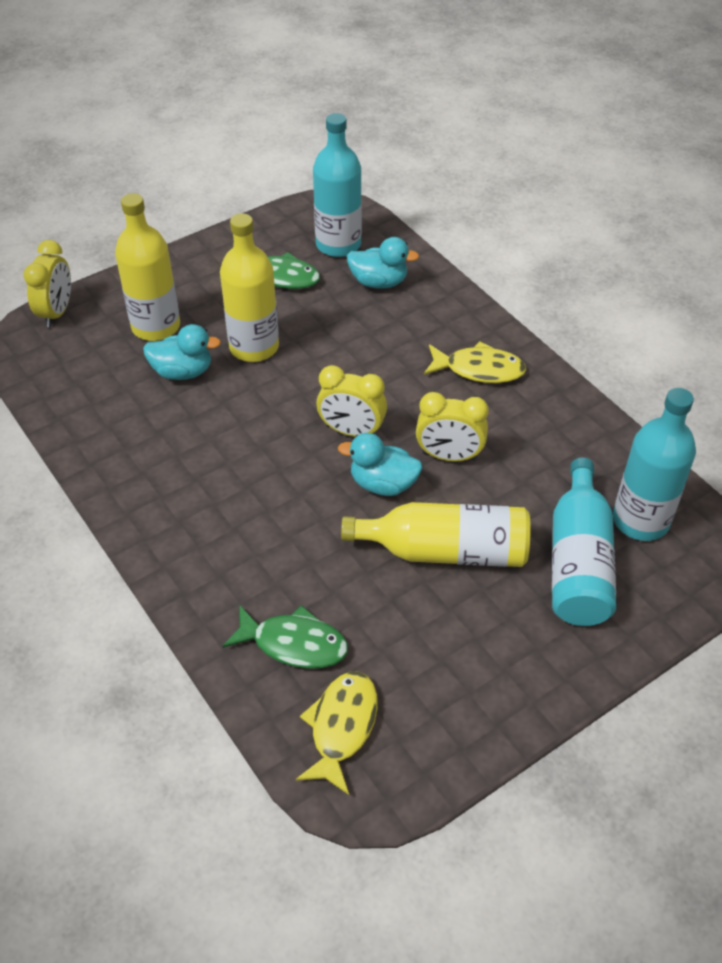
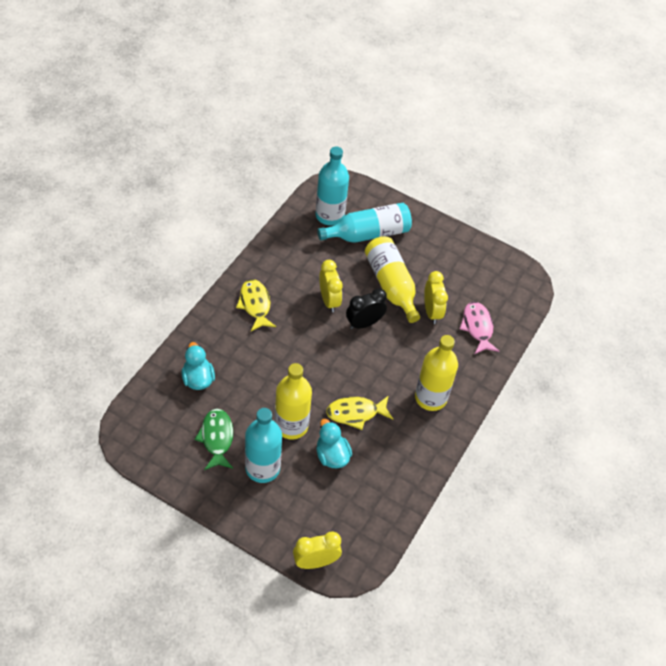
camera: 120 degrees left, 5 degrees up
yellow bottle [115,193,180,341] -> yellow bottle moved to [415,335,458,411]
green fish [222,605,348,669] -> pink fish [460,302,500,354]
yellow fish [296,671,378,795] -> yellow fish moved to [326,395,393,430]
turquoise bottle [313,113,362,257] -> turquoise bottle moved to [245,408,282,483]
yellow clock [316,365,387,437] -> yellow clock moved to [424,271,448,324]
turquoise duck [338,433,423,496] -> black clock [346,288,387,329]

